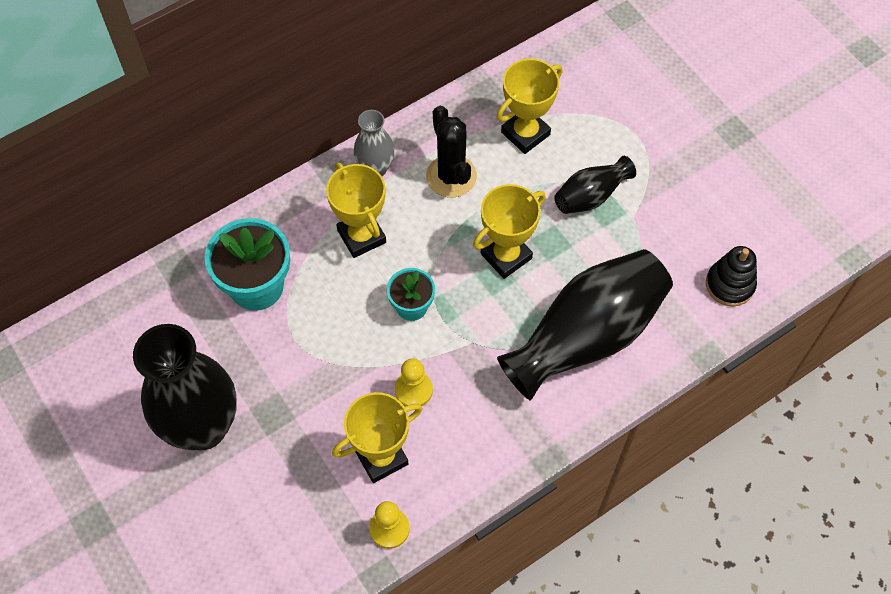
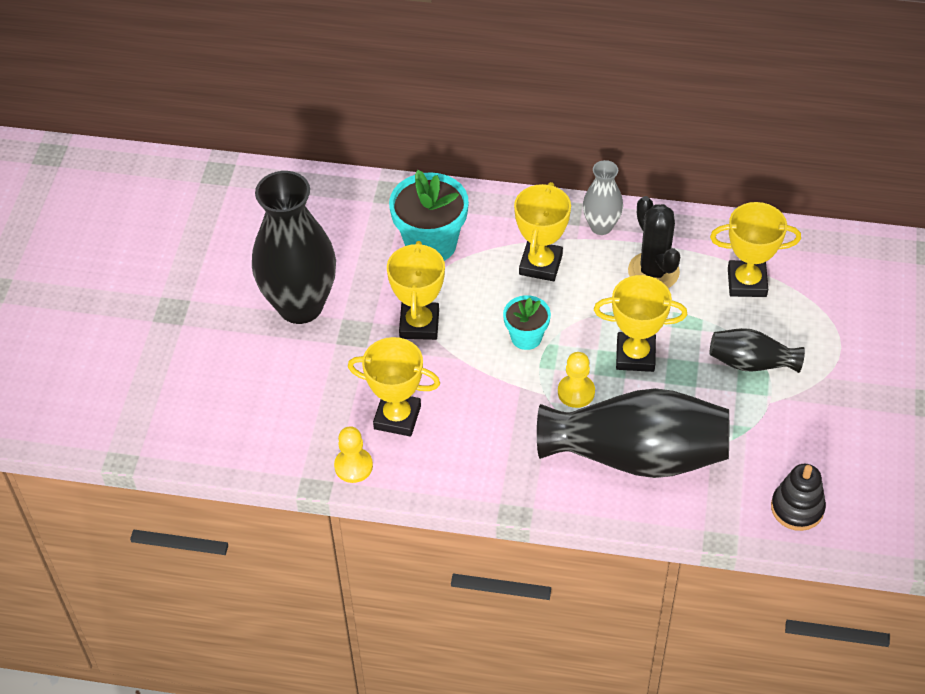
camera: 45 degrees right, 10 degrees down
yellow pawn [395,359,433,406] -> yellow pawn moved to [558,352,595,408]
black cactus [426,106,477,198] -> black cactus turned 45 degrees counterclockwise [628,196,680,288]
none -> yellow trophy [387,241,445,340]

